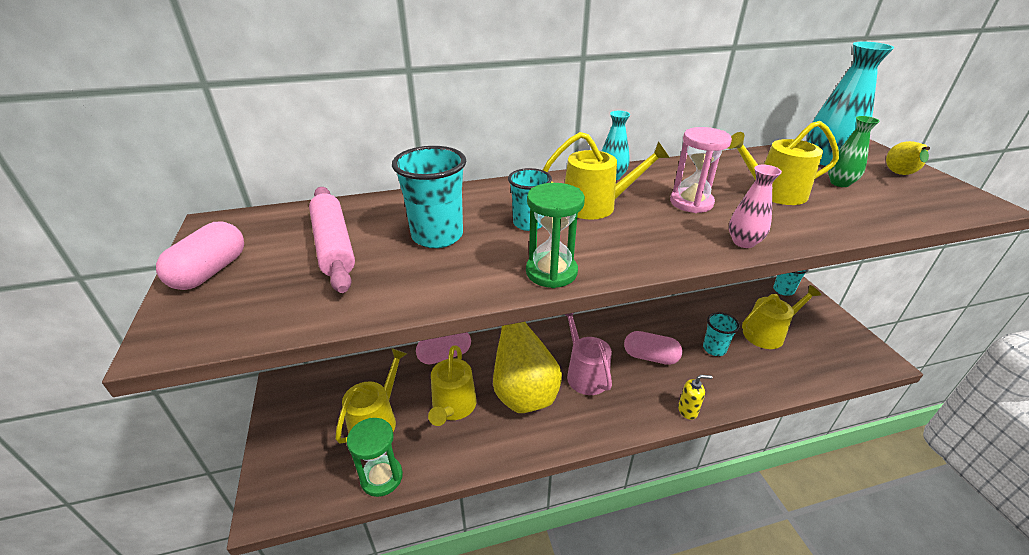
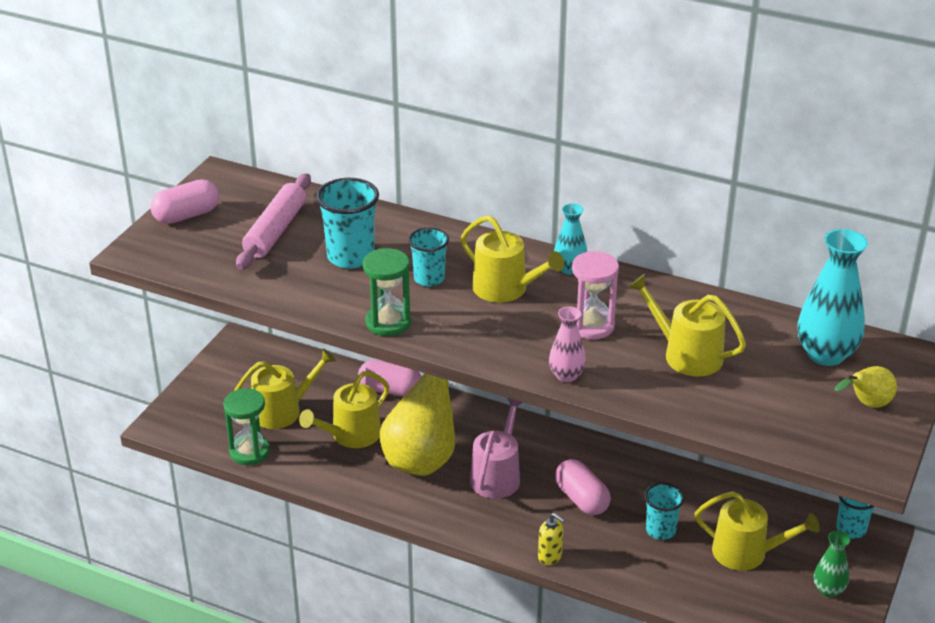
camera: 40 degrees right, 0 degrees up
green vase [828,116,880,187] -> green vase moved to [814,531,850,597]

